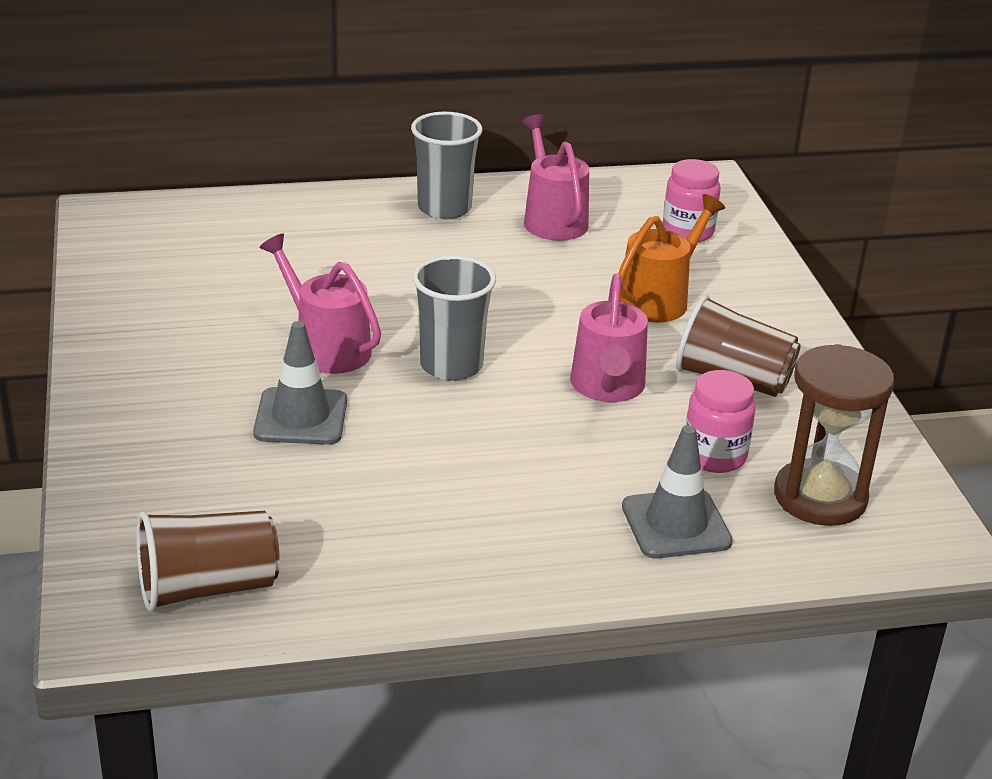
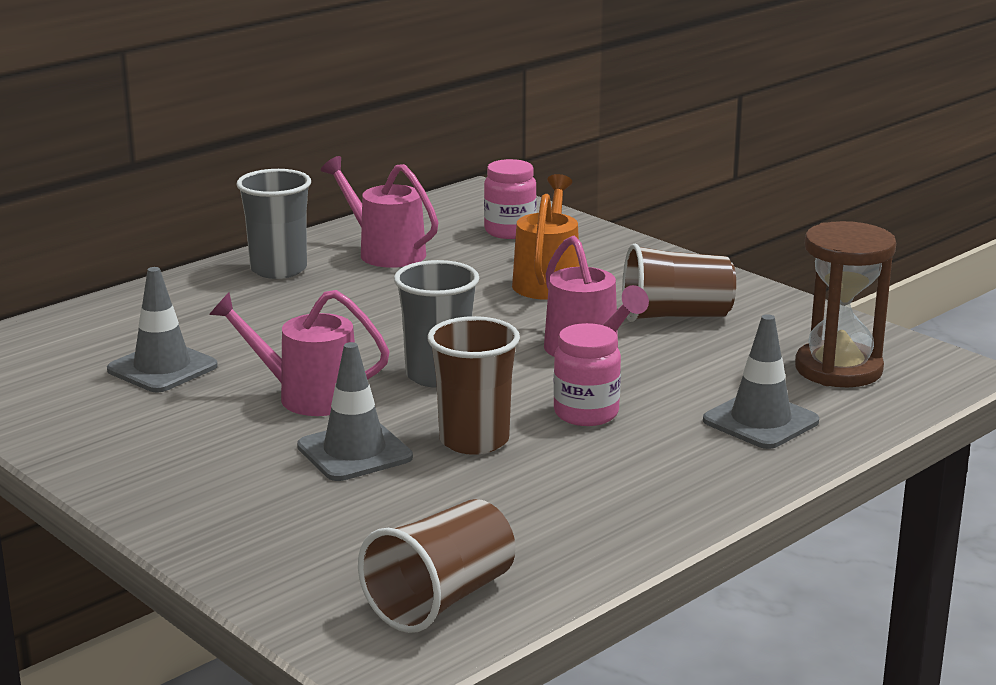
camera: 30 degrees left, 10 degrees down
pink jar [686,370,755,473] -> pink jar moved to [553,323,621,426]
none -> grey traffic cone [107,267,218,392]
none -> brown cup [427,316,520,455]

